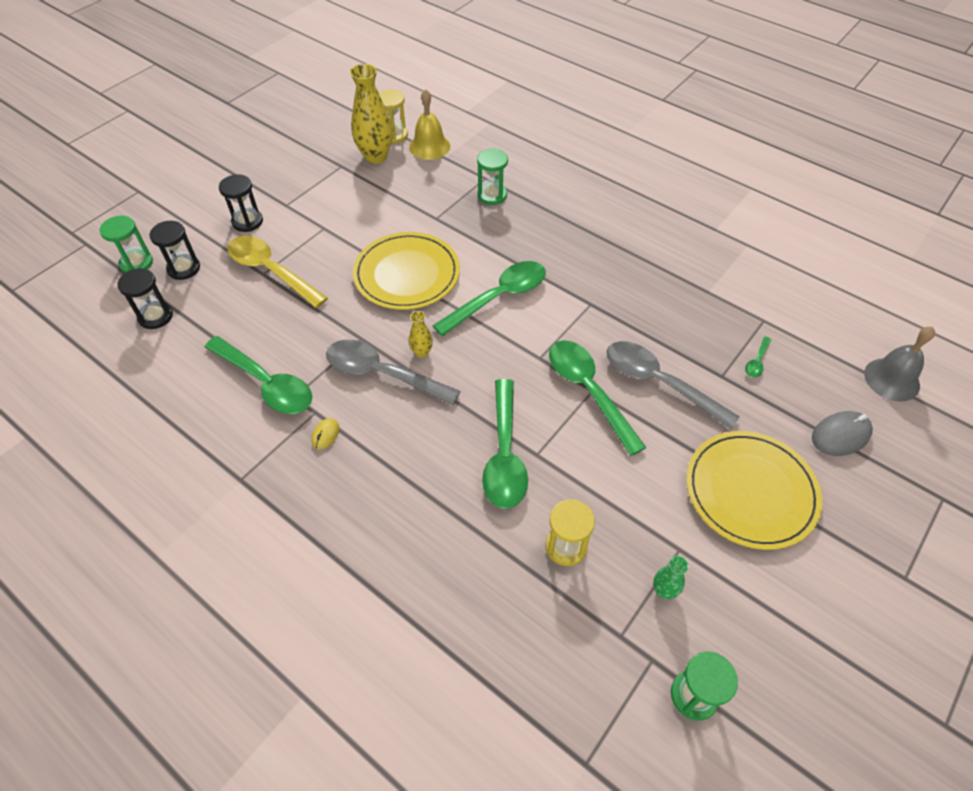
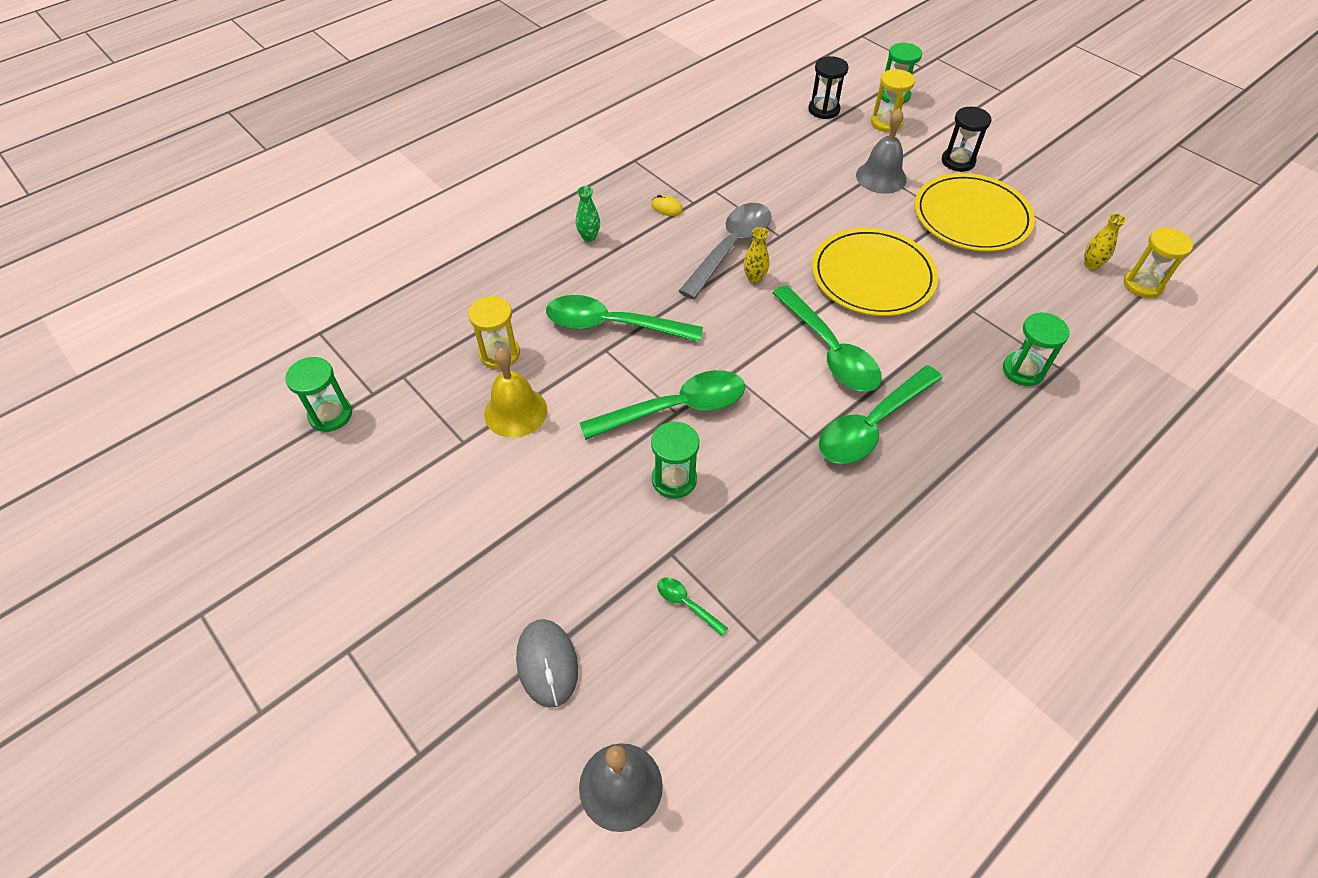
camera: 100 degrees right, 0 degrees up
black hourglass [149,221,200,280] -> yellow hourglass [871,69,915,133]
green spoon [205,336,312,414] -> green spoon moved to [819,365,942,464]
yellow spoon [227,236,328,308] -> grey bell [856,108,907,194]
yellow vase [350,64,393,164] -> yellow vase [1084,214,1126,270], size x0.48
yellow bell [409,89,450,160] -> yellow bell moved to [484,348,547,438]
grey spoon [607,341,740,429] -> green hourglass [651,421,699,499]
green vase [653,556,689,599] -> green vase moved to [576,186,600,242]
yellow plate [686,431,822,550] -> yellow plate moved to [915,173,1035,252]

